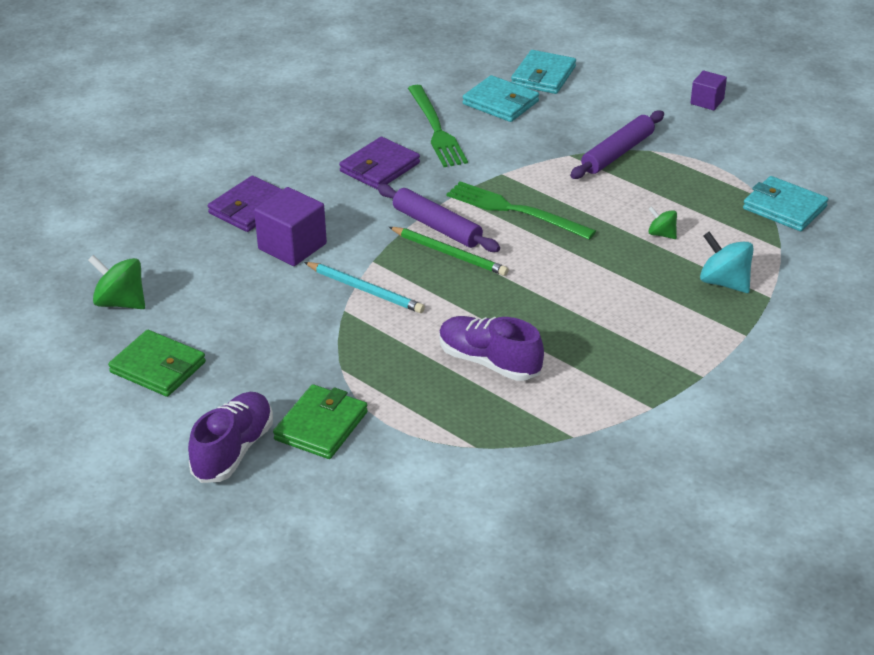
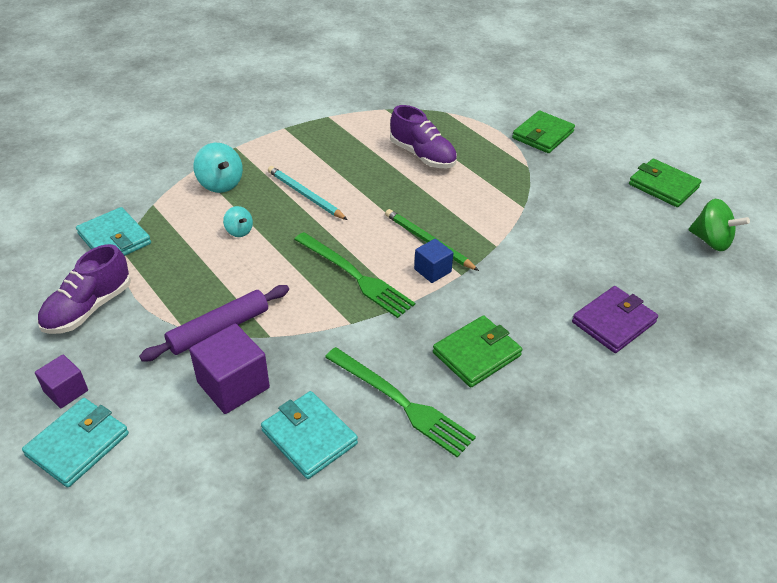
camera: 170 degrees left, 5 degrees up
purple shoe [188,392,273,483] -> purple shoe moved to [37,244,131,334]
purple cube [254,187,327,266] -> purple cube moved to [189,324,270,414]
turquoise pencil [304,262,425,313] -> turquoise pencil moved to [268,166,348,220]
purple wallet [339,137,420,190] -> green wallet [433,315,523,387]
purple rolling pin [377,184,500,252] -> blue cube [414,239,453,283]
green fork [408,85,468,167] -> green fork turned 135 degrees clockwise [325,347,476,458]
turquoise wallet [511,50,576,94] -> turquoise wallet moved to [22,398,129,488]
green spinning top [648,206,677,239] -> turquoise spinning top [223,206,253,237]

